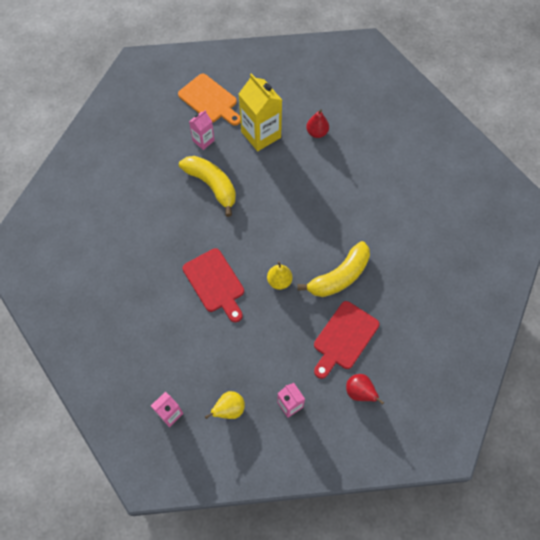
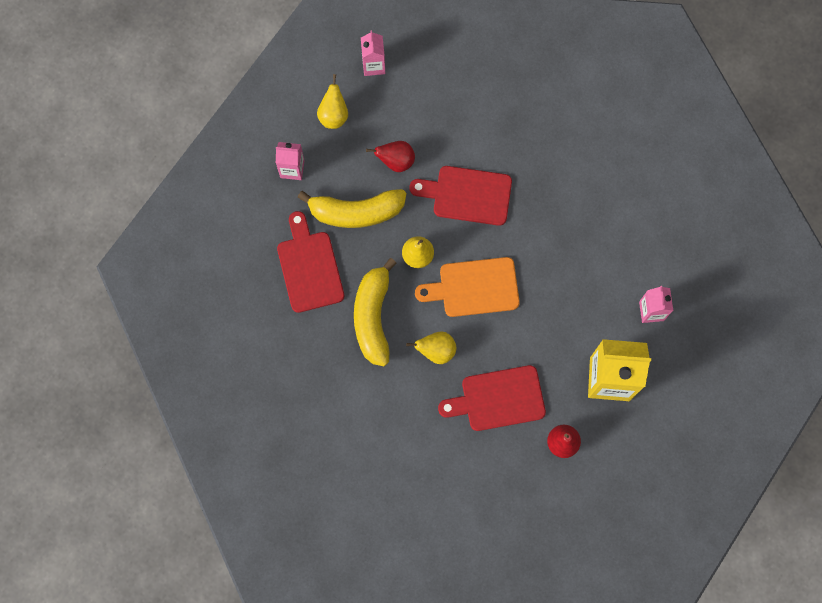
camera: 130 degrees right, 10 degrees up
orange cutting board [178,74,241,126] -> orange cutting board moved to [415,257,520,317]
yellow banana [179,156,236,217] -> yellow banana moved to [297,189,406,228]
red pear [346,374,384,405] -> red pear moved to [366,141,415,172]
none -> yellow pear [406,331,456,364]
none -> red cutting board [438,365,546,431]

